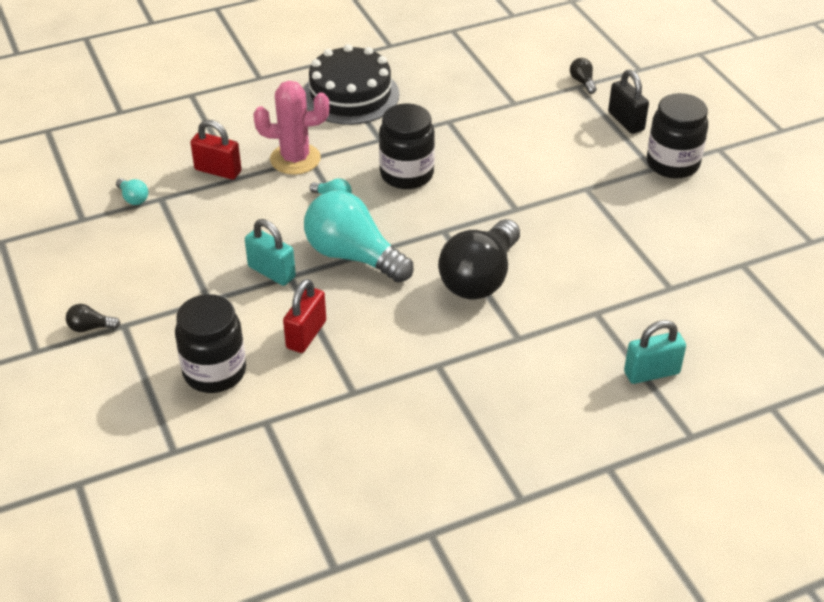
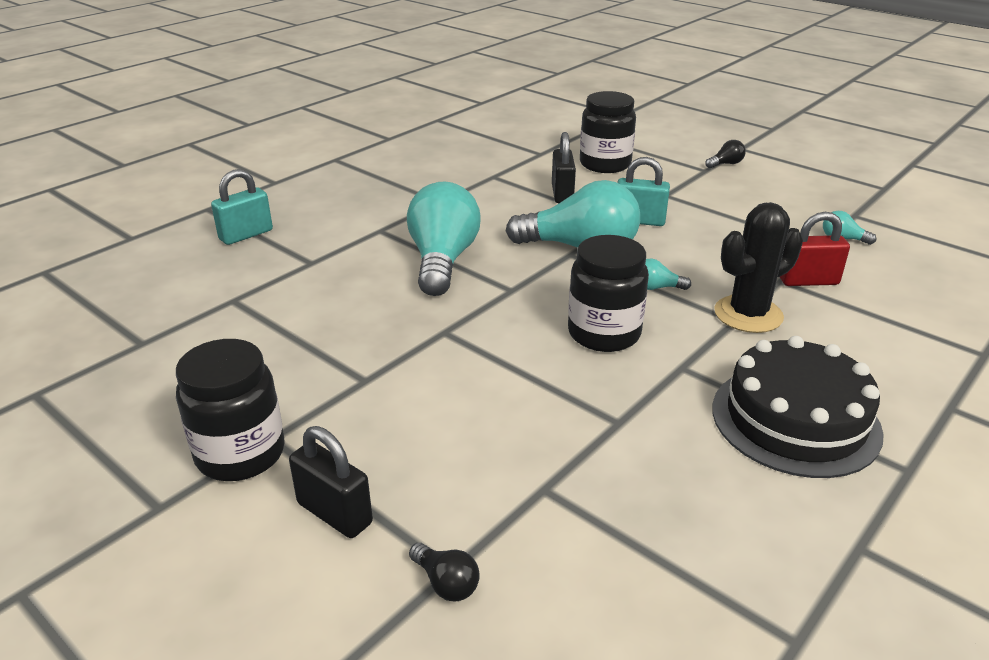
camera: 155 degrees right, 10 degrees down
pink cactus [254,81,329,175] -> black cactus [714,202,803,333]
red padlock [283,279,326,353] -> black padlock [552,132,576,203]
black light bulb [438,219,520,300] -> turquoise light bulb [407,181,481,296]

